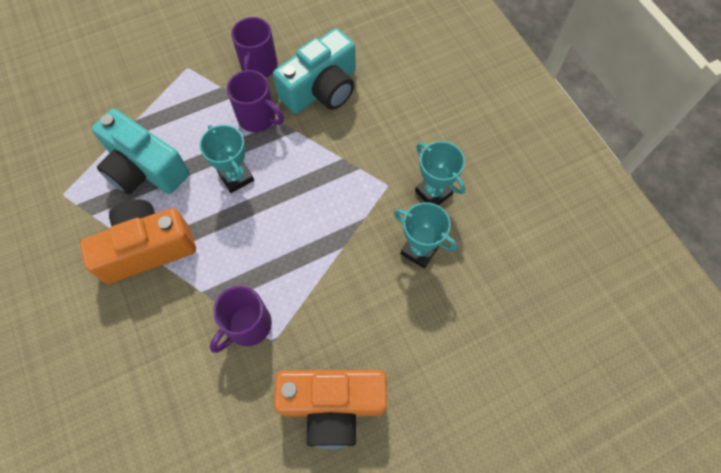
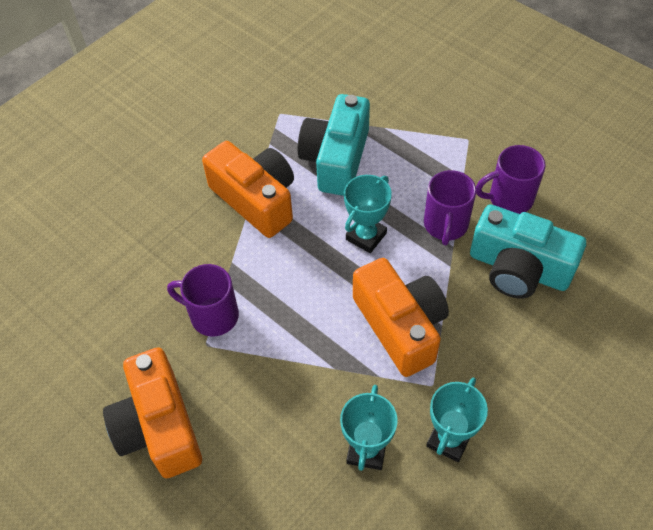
camera: 70 degrees right, 10 degrees down
none -> orange camera [353,258,449,377]

